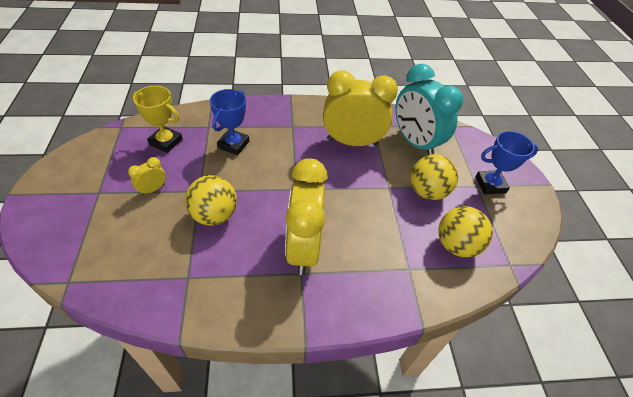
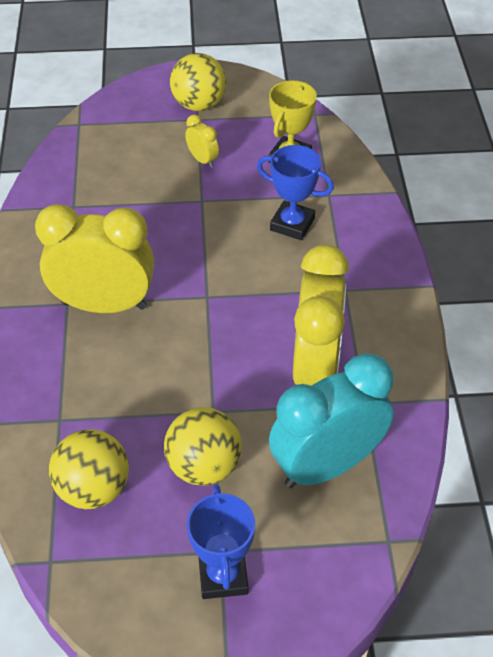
camera: 95 degrees right, 0 degrees up
yellow ball [185,175,237,226] -> yellow ball moved to [170,53,226,111]

